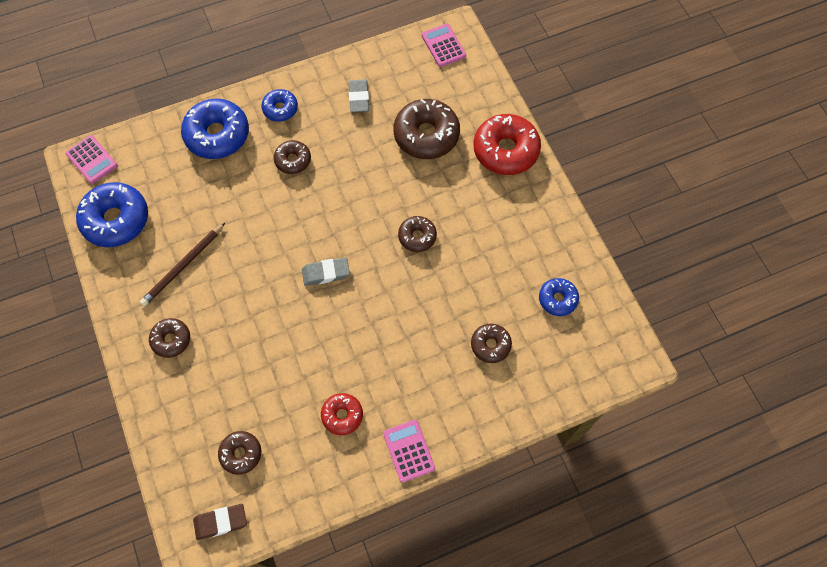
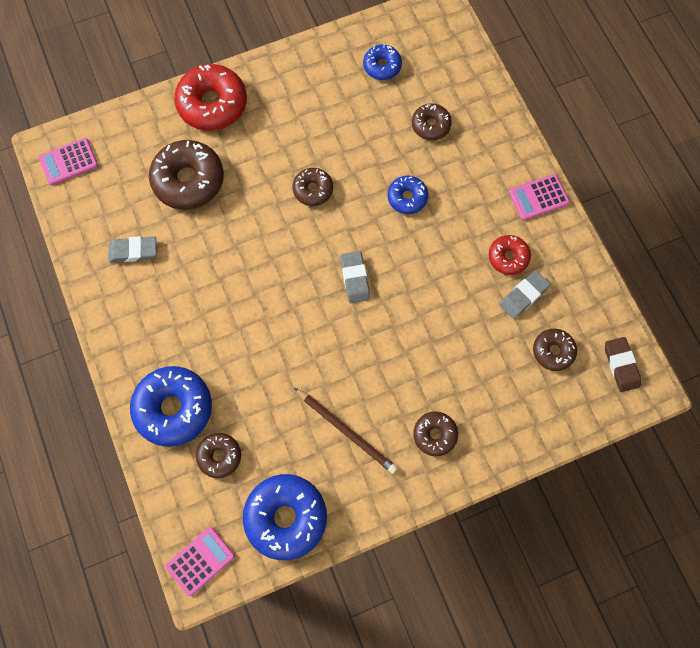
camera: 90 degrees left, 5 degrees up
blue donut [261,89,298,122] -> blue donut moved to [387,176,428,214]
brown donut [274,140,311,174] -> brown donut moved to [196,433,241,478]
none -> grey eraser [499,270,550,319]

